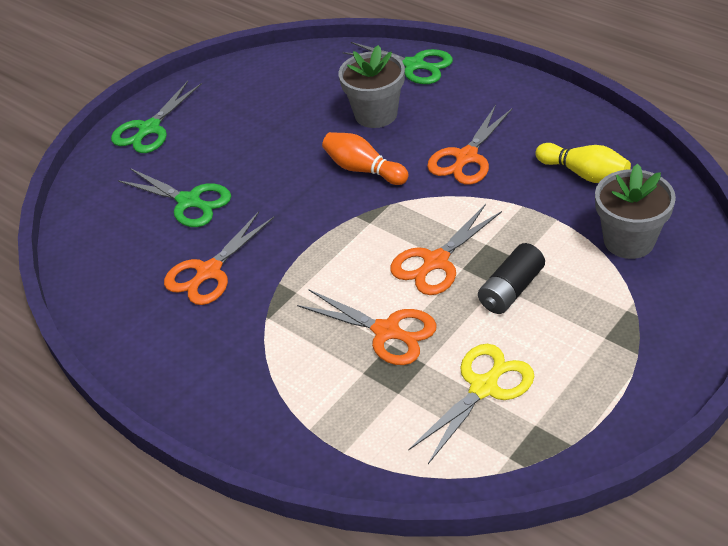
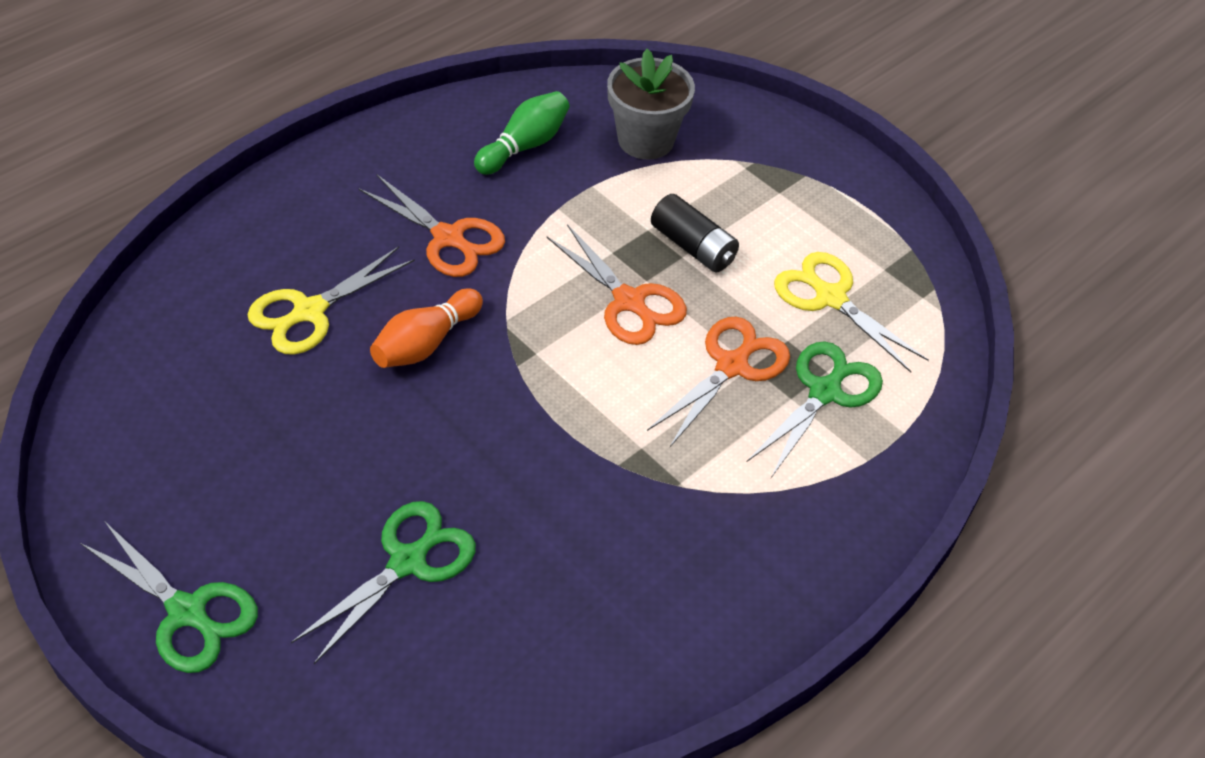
camera: 90 degrees left, 5 degrees up
orange scissors [164,211,274,305] -> none
grey flower pot [339,45,405,128] -> yellow scissors [247,246,415,355]
green scissors [343,42,453,84] -> green scissors moved to [747,341,883,478]
yellow bowling pin [535,143,631,183] -> green bowling pin [474,91,570,175]

